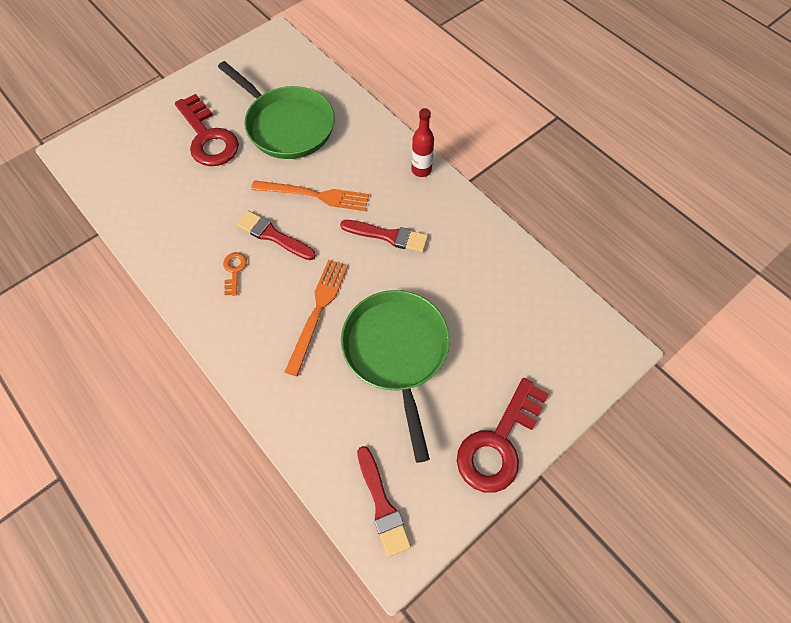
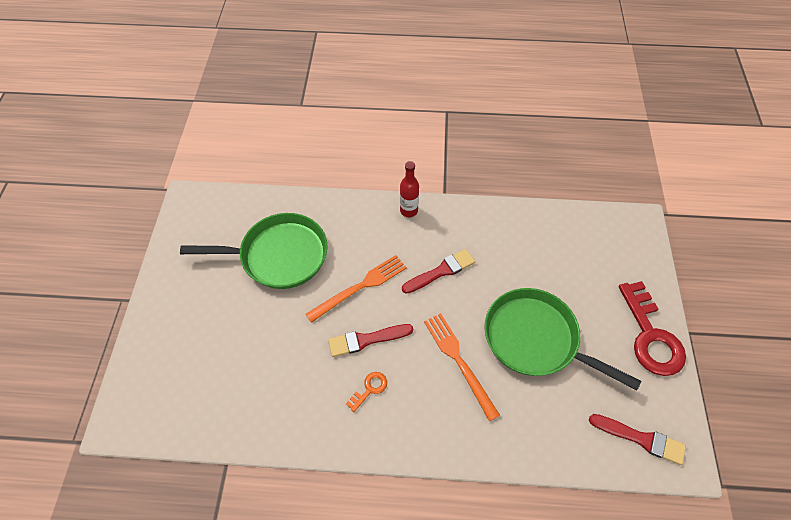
camera: 45 degrees left, 5 degrees down
red key [175,94,239,166] -> none
orange key [223,252,247,296] -> orange key turned 90 degrees clockwise [346,372,387,412]

